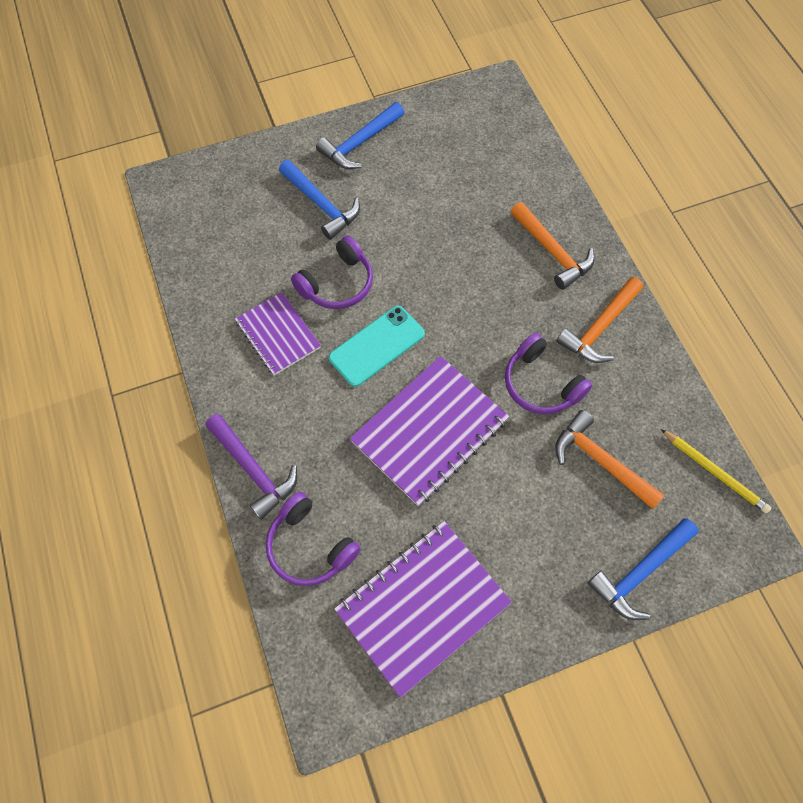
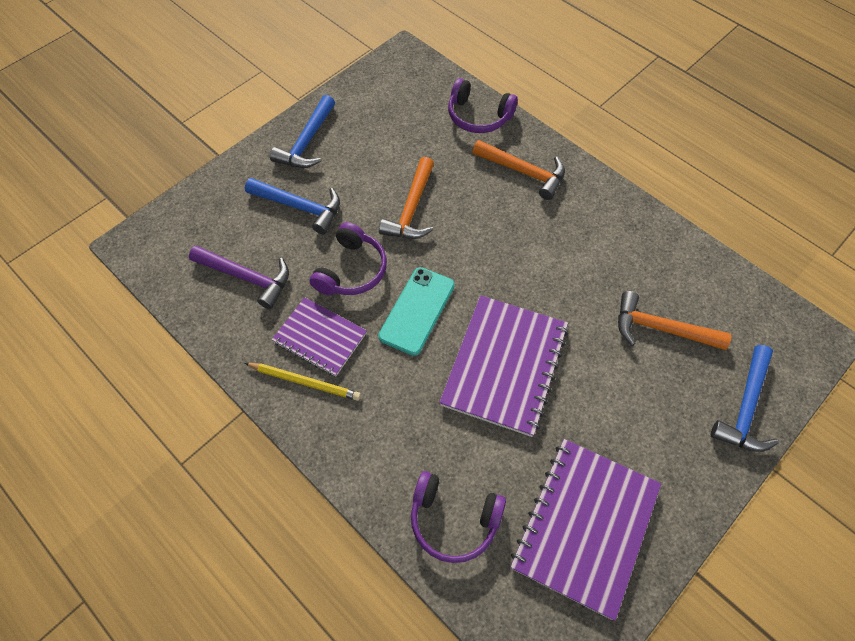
camera: 25 degrees left, 5 degrees down
purple hammer [205,414,297,520] -> purple hammer moved to [189,245,289,309]
purple headphones [505,333,592,414] -> purple headphones moved to [448,78,518,133]
orange hammer [556,277,643,363] -> orange hammer moved to [379,157,434,239]
yellow pencil [661,429,771,513] -> yellow pencil moved to [245,363,361,401]

